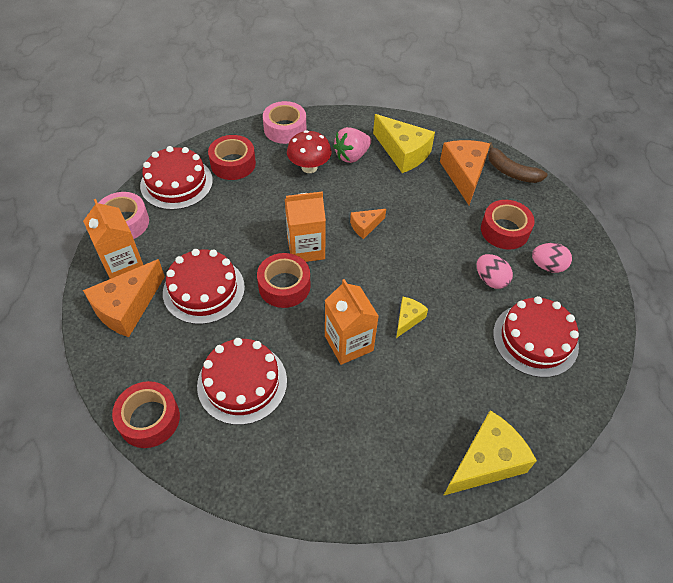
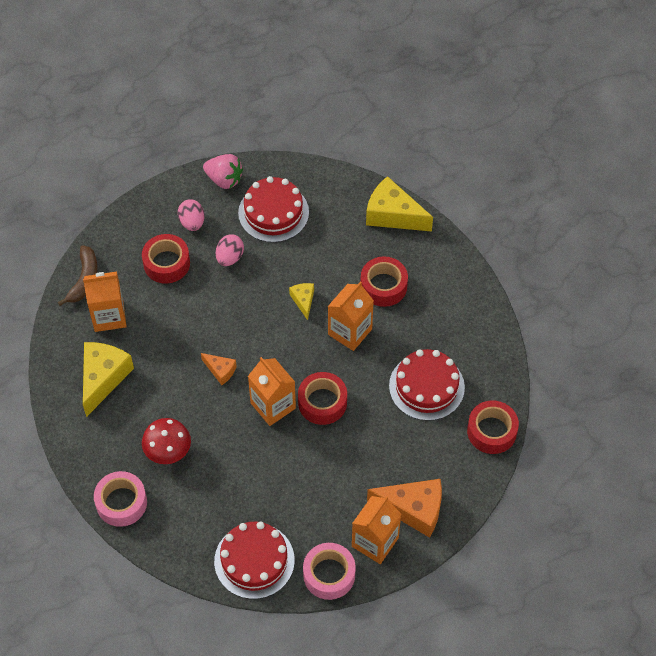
camera: 115 degrees left, 5 degrees up
red cake [163,249,245,324] -> none
red tape [208,135,256,180] -> red tape moved to [361,256,408,307]
pink strawberry [333,127,371,163] -> pink strawberry moved to [203,154,243,189]
yellow cheese [396,297,428,338] -> yellow cheese turned 75 degrees clockwise [289,283,314,320]
orange cheese [440,140,490,205] -> orange carton [83,271,127,332]

